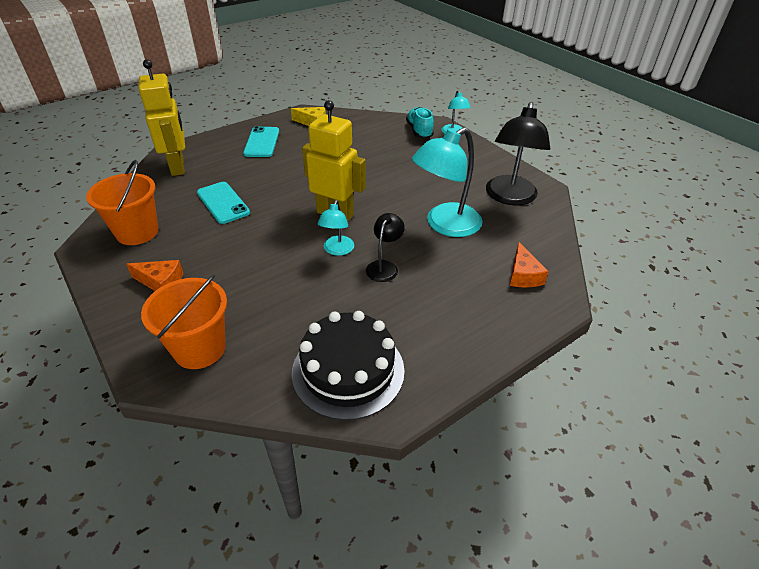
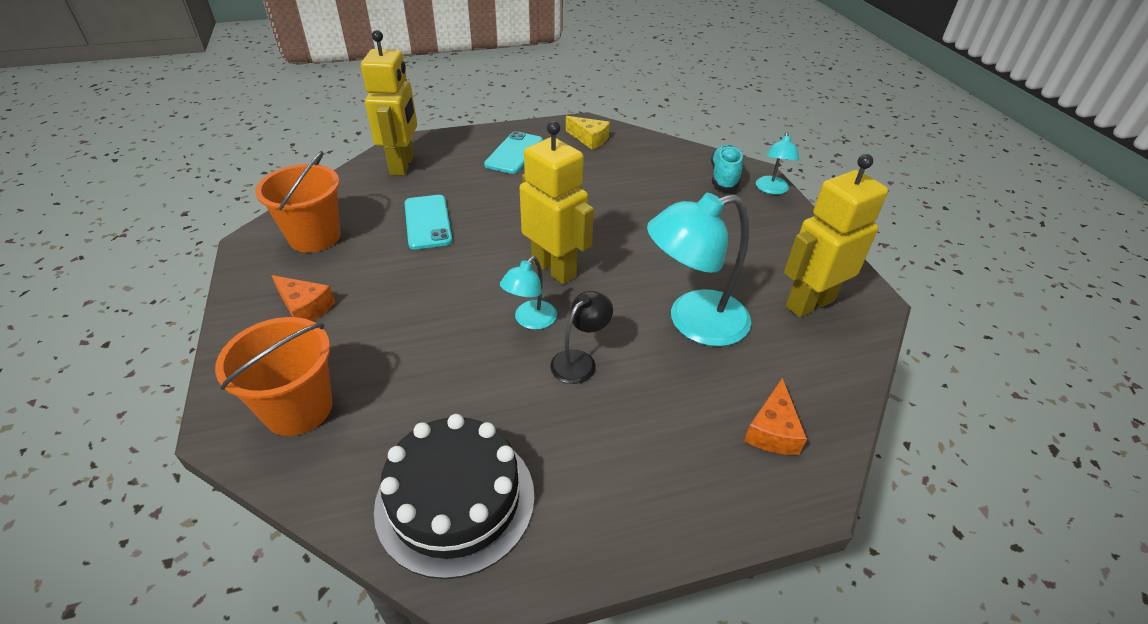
camera: 20 degrees right, 0 degrees up
black lamp [486,102,550,206] -> yellow robot [784,154,888,318]

